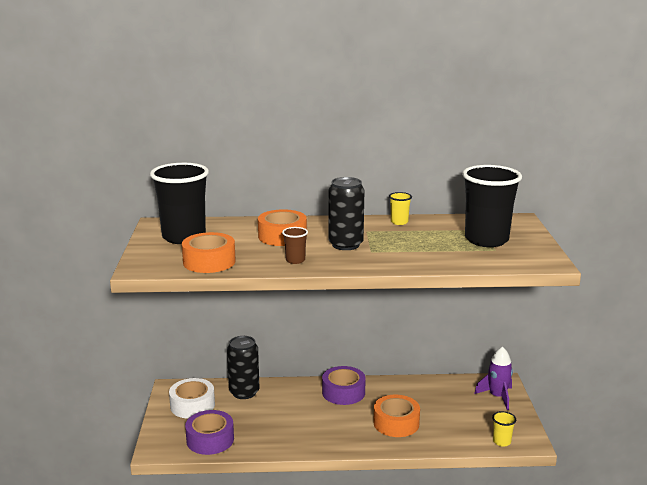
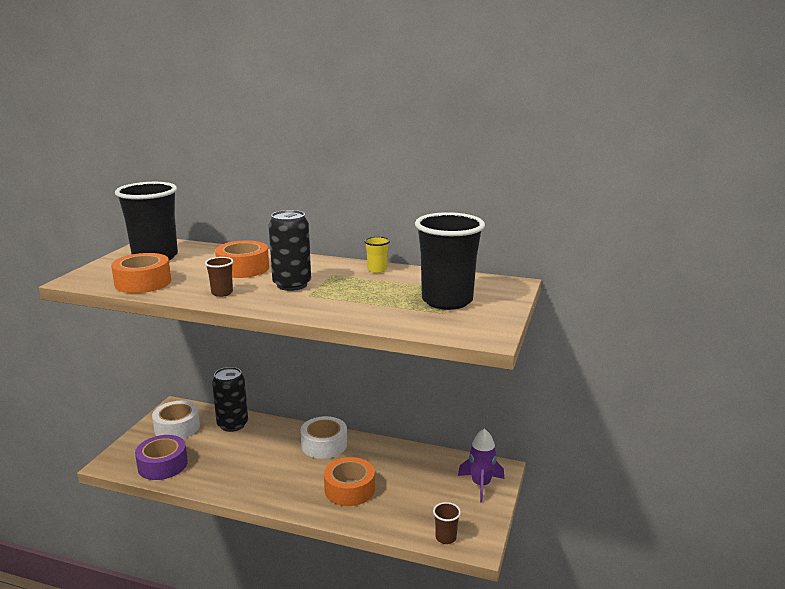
camera: 20 degrees right, 0 degrees up
purple tape [322,366,366,405] -> white tape [300,416,347,459]
yellow cup [492,411,516,447] -> brown cup [433,502,461,544]

